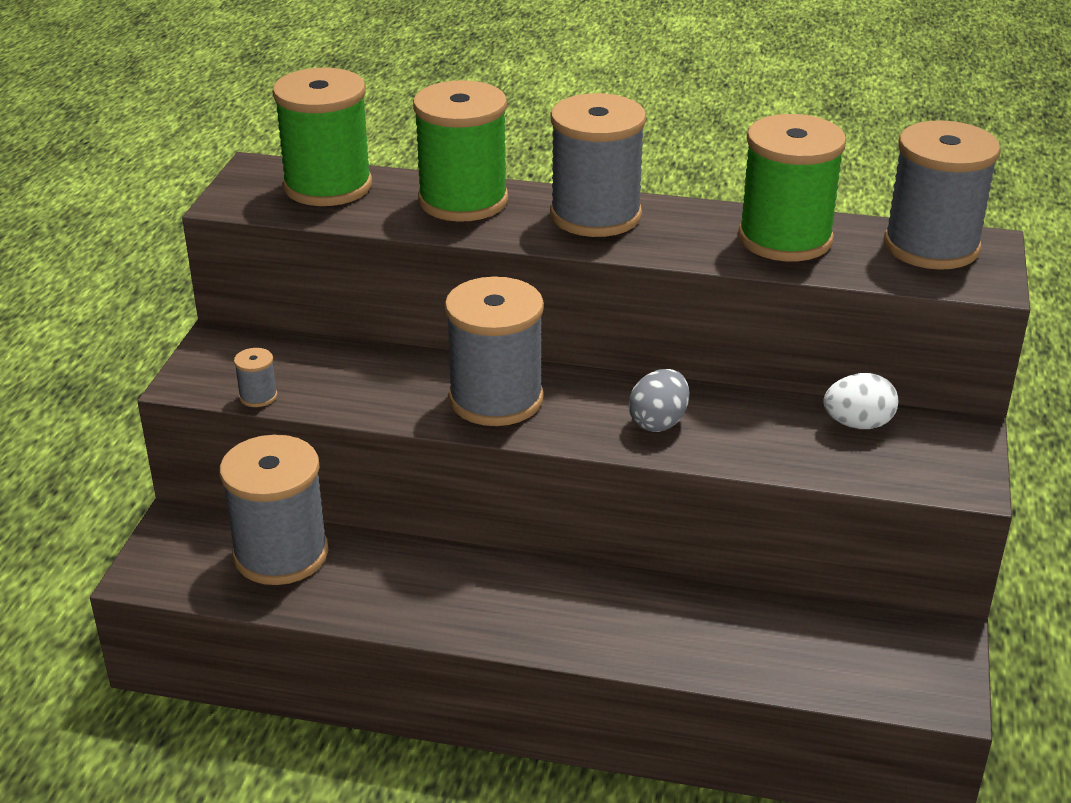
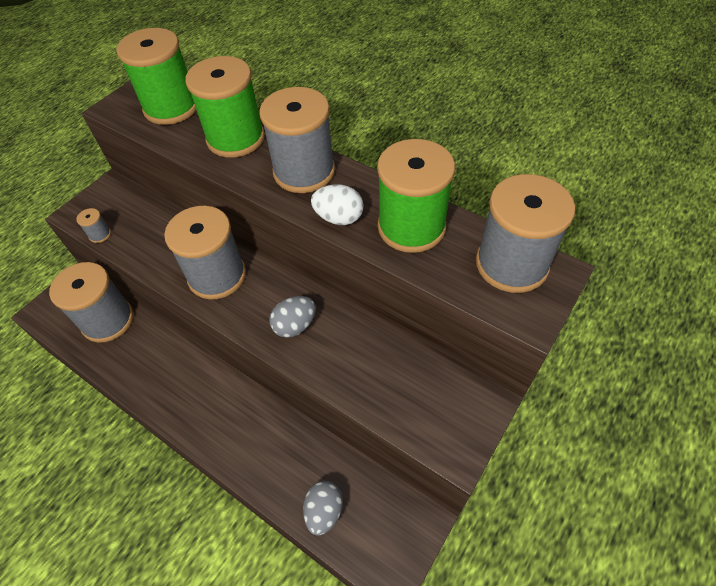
camera: 25 degrees right, 20 degrees up
white egg [823,373,898,429] -> white egg moved to [311,184,364,225]
none -> grey egg [303,481,343,536]

